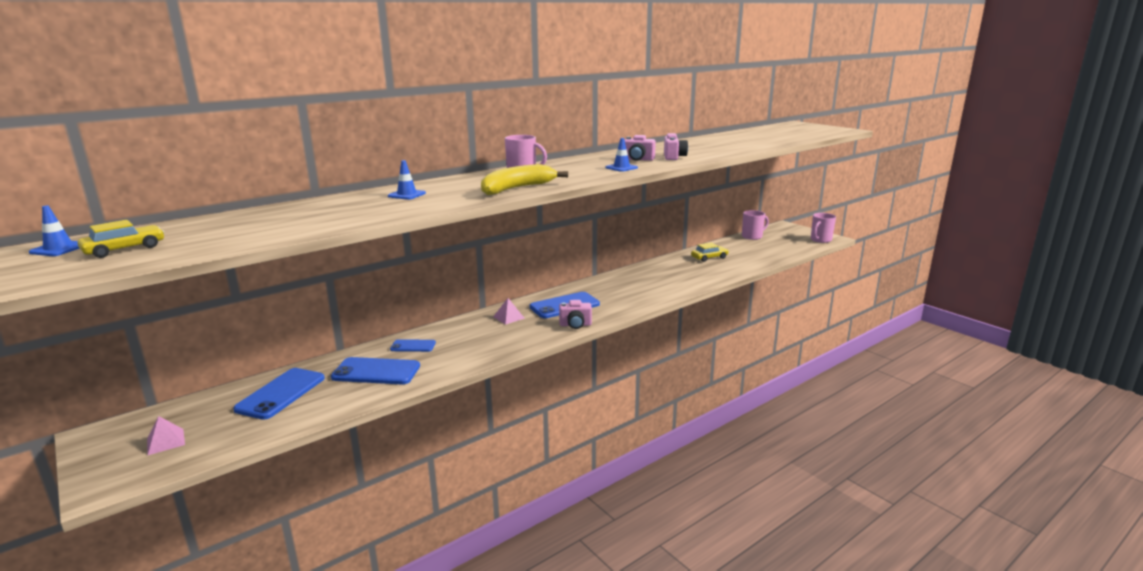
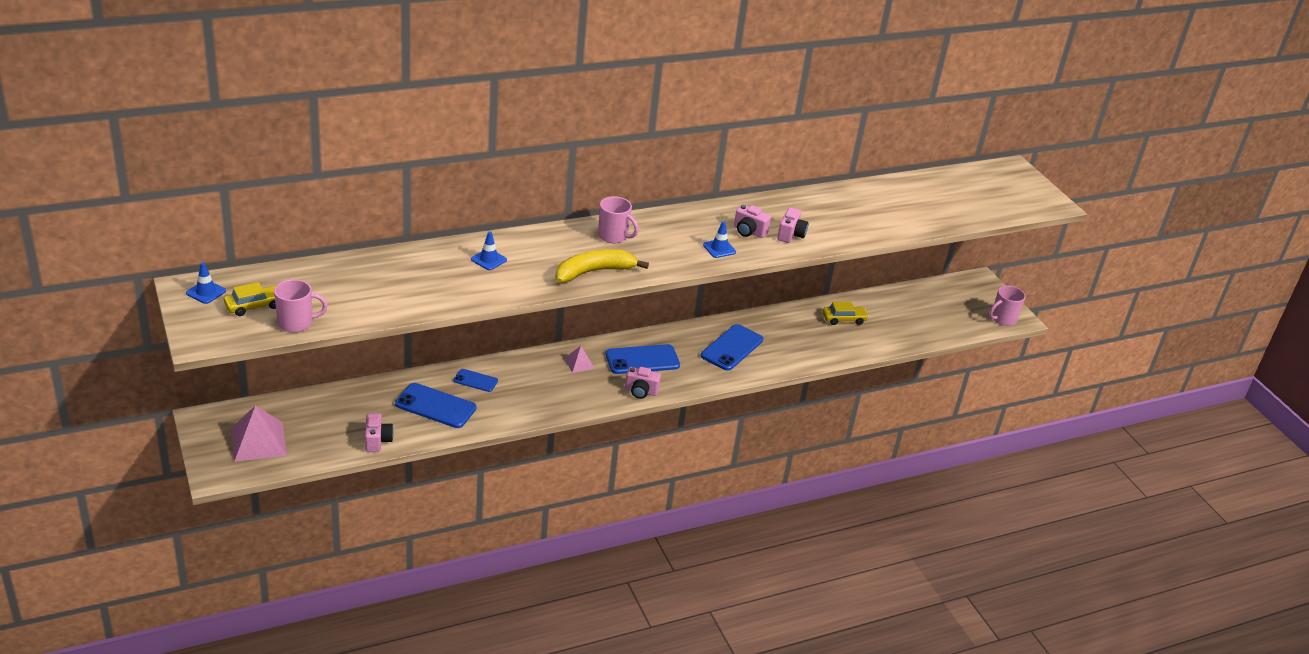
camera: 10 degrees right, 15 degrees up
pink pyramid [147,416,185,456] -> pink pyramid [231,406,287,462], size x1.89
blue phone [233,368,325,420] -> blue phone moved to [701,324,763,371]
pink mug [742,210,769,240] -> pink mug moved to [274,279,328,333]
none -> pink camera [365,413,394,452]

